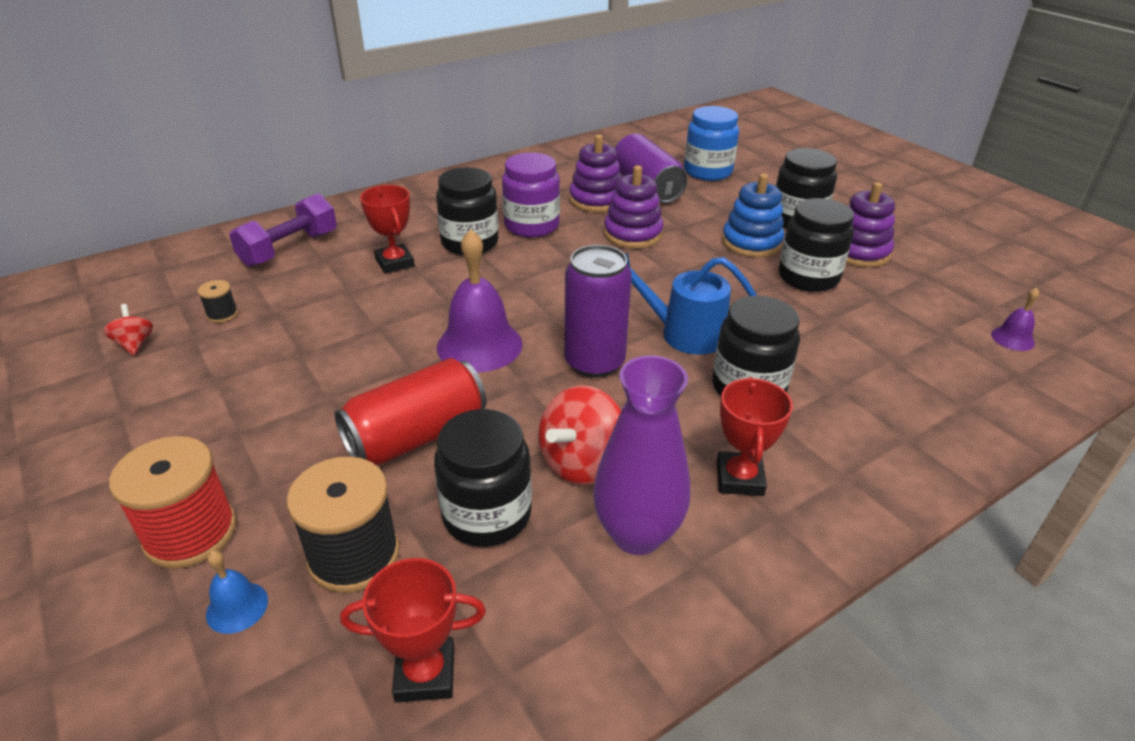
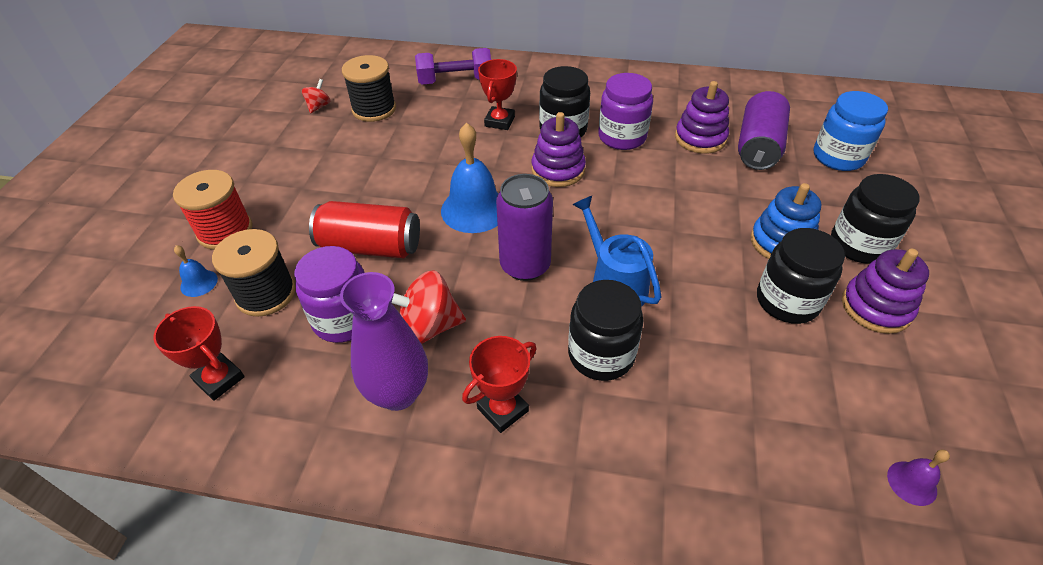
camera: 45 degrees right, 10 degrees up
black spool [198,280,238,323] -> black spool [342,55,396,122], size x2.13
black jar [434,409,532,547] -> purple jar [294,246,365,343]
purple bell [437,229,522,372] -> blue bell [441,123,499,233]
purple stacking toy [604,165,663,248] -> purple stacking toy moved to [531,112,586,187]

